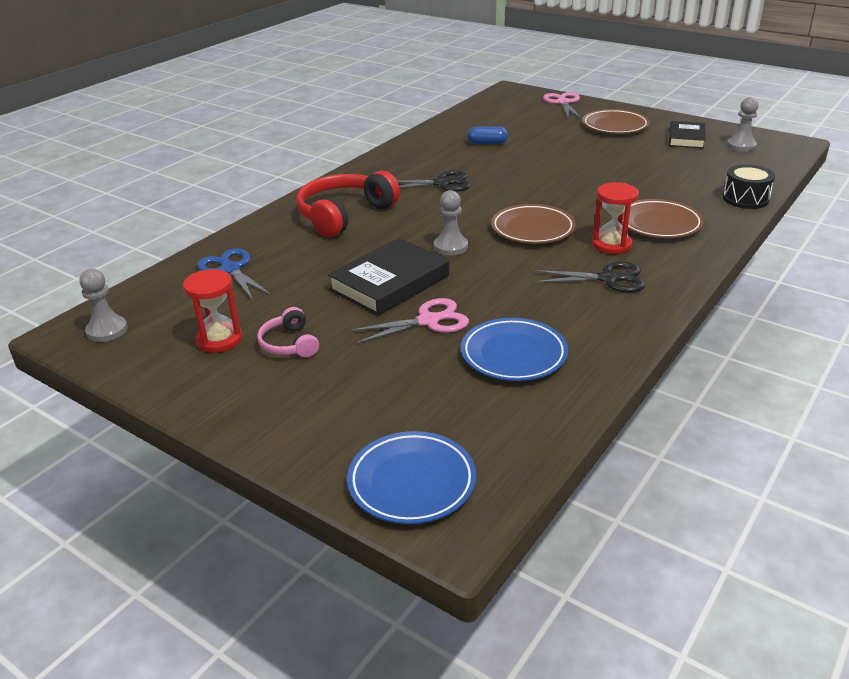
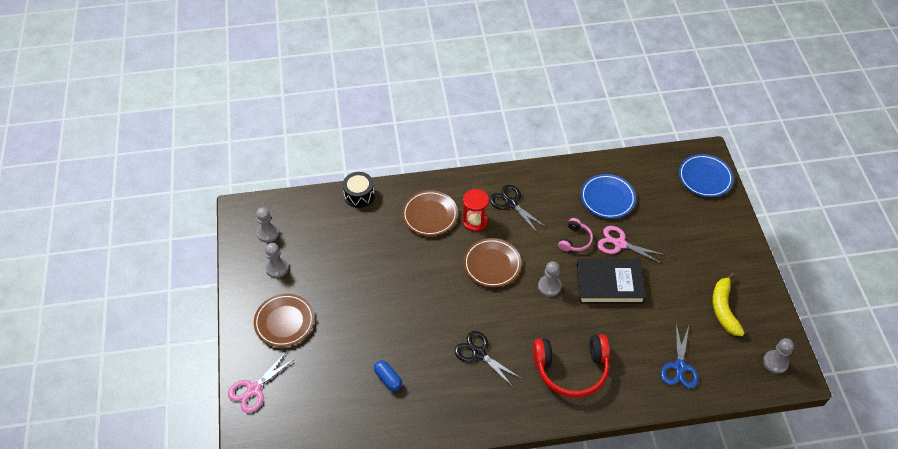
camera: 135 degrees left, 20 degrees up
red hourglass [183,269,242,353] -> yellow banana [713,273,745,336]
pink headphones [257,307,319,357] -> pink headphones moved to [558,218,593,251]
black book [669,121,705,149] -> grey pawn [265,243,289,278]

